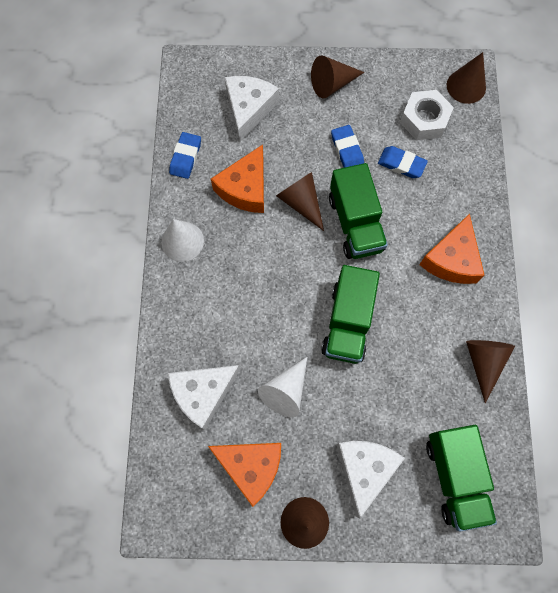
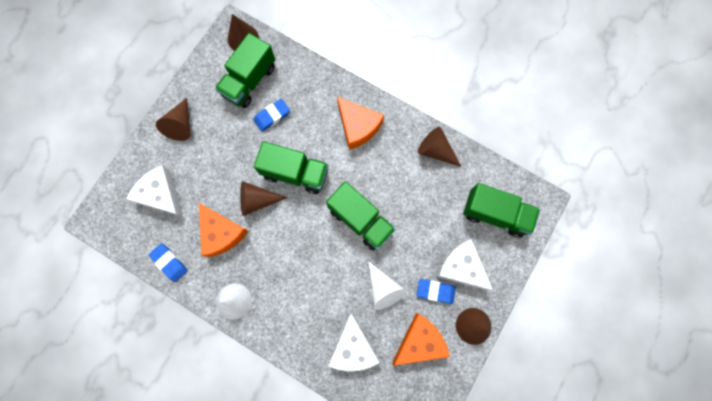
camera: 60 degrees left, 5 degrees up
blue eraser [331,125,364,168] -> blue eraser moved to [417,279,456,304]
white nut [400,90,454,140] -> green truck [215,33,275,108]

